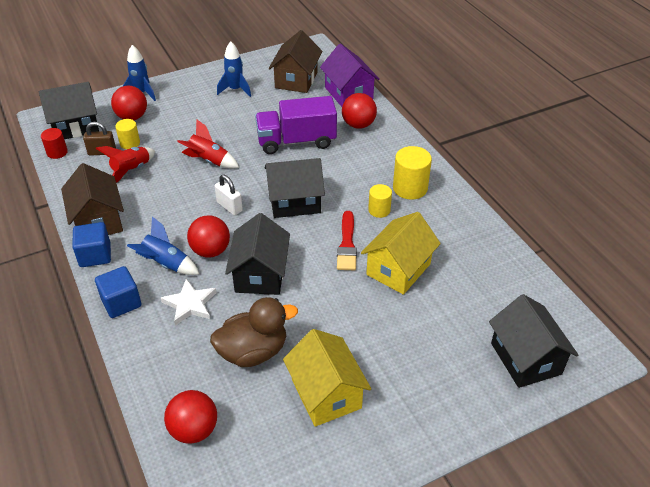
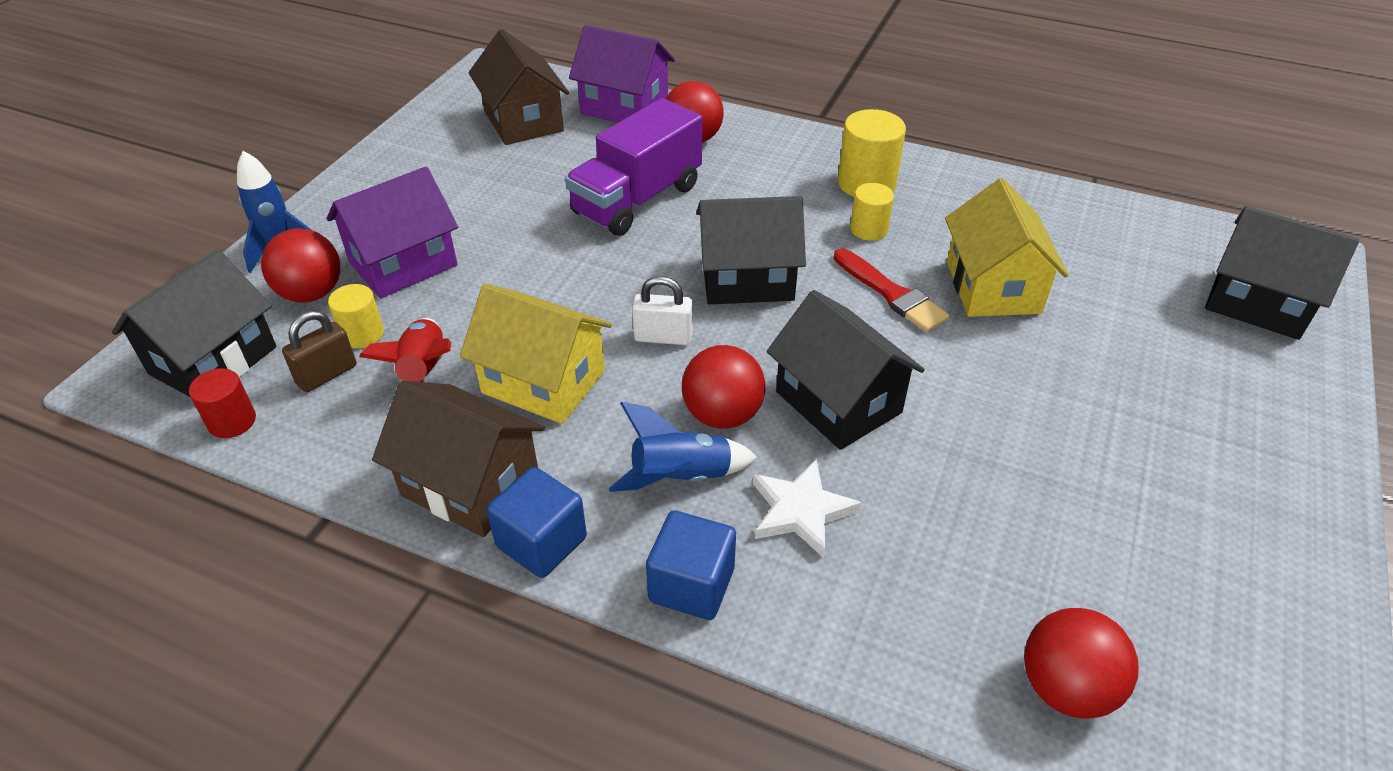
camera: 40 degrees left, 0 degrees up
red rocket [177,120,239,169] -> none
brown duck [210,297,298,367] -> none
blue rocket [217,41,251,97] -> none
black house [265,158,325,218] -> black house turned 45 degrees clockwise [696,196,806,304]
yellow house [283,329,371,427] -> yellow house moved to [460,284,612,424]
none -> purple house [326,167,458,298]

